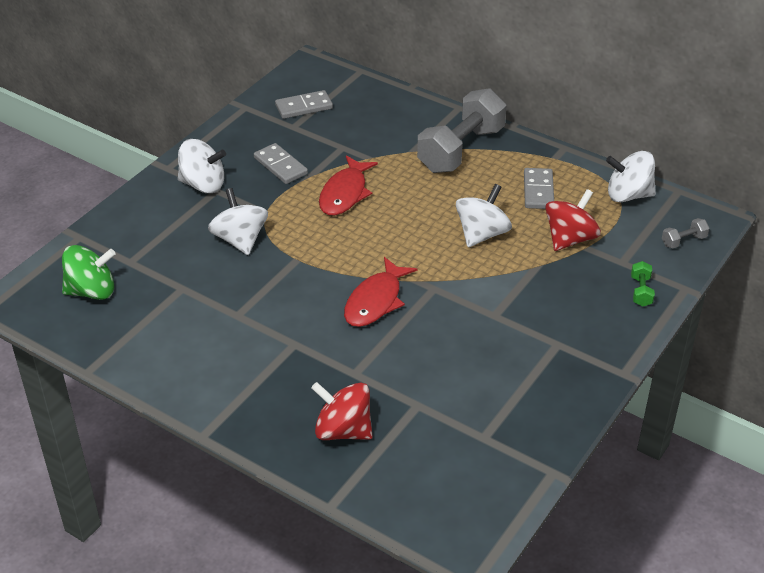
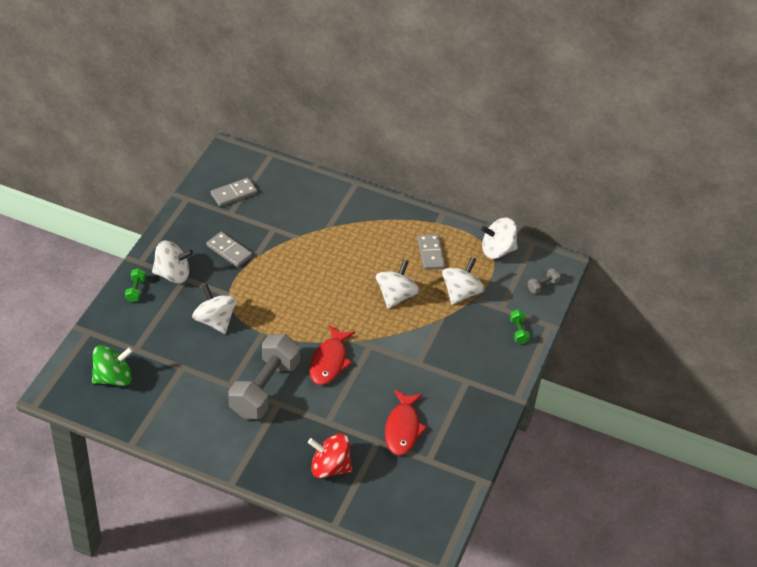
camera: 15 degrees left, 5 degrees up
red fish [319,155,378,215] -> red fish moved to [385,390,427,455]
grey dumbbell [417,88,506,173] -> grey dumbbell moved to [228,334,300,419]
red spinning top [545,189,601,251] -> white spinning top [442,257,485,305]
none -> green dumbbell [125,268,146,302]

